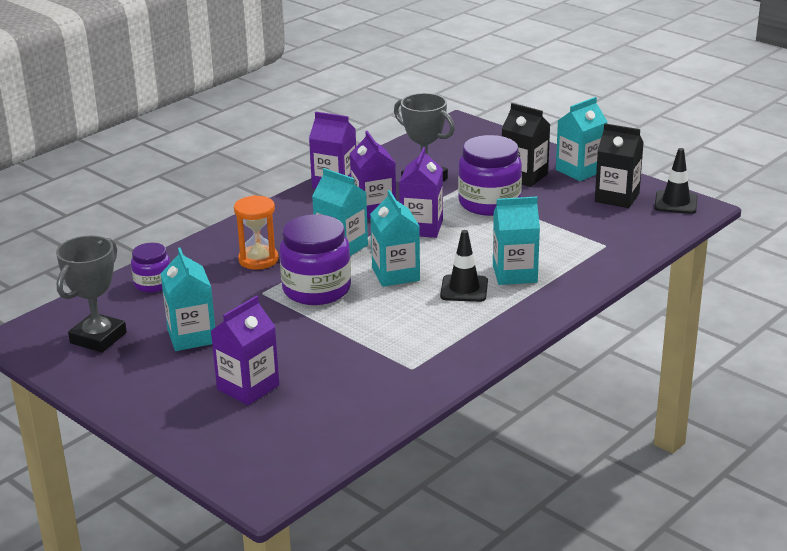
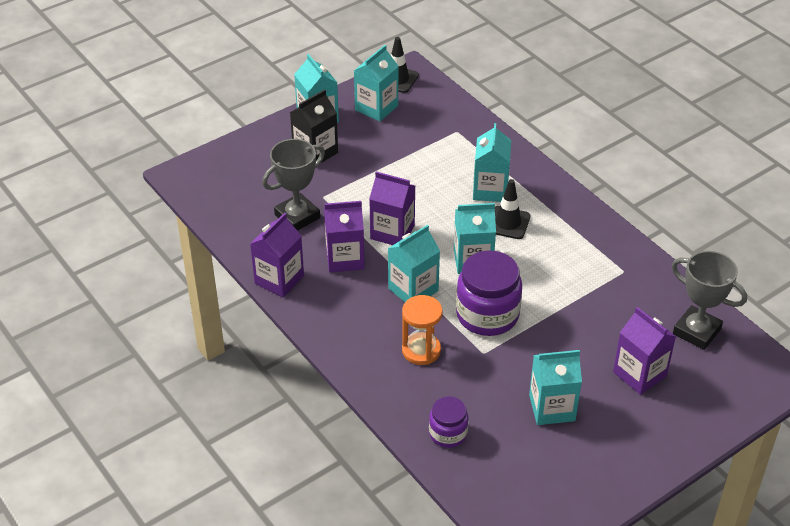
camera: 80 degrees left, 15 degrees up
grey trophy [56,235,127,352] -> grey trophy moved to [671,251,747,350]
purple jar [458,135,522,216] -> none
black carton [595,123,644,208] -> turquoise carton [354,45,399,122]

